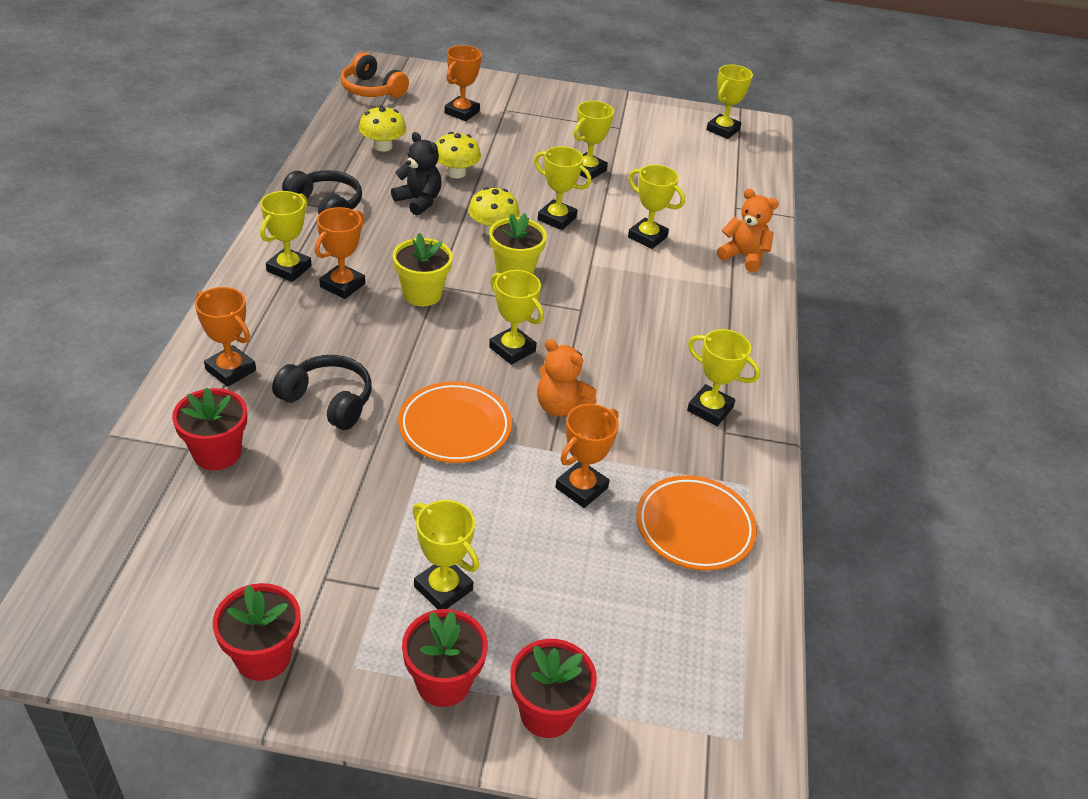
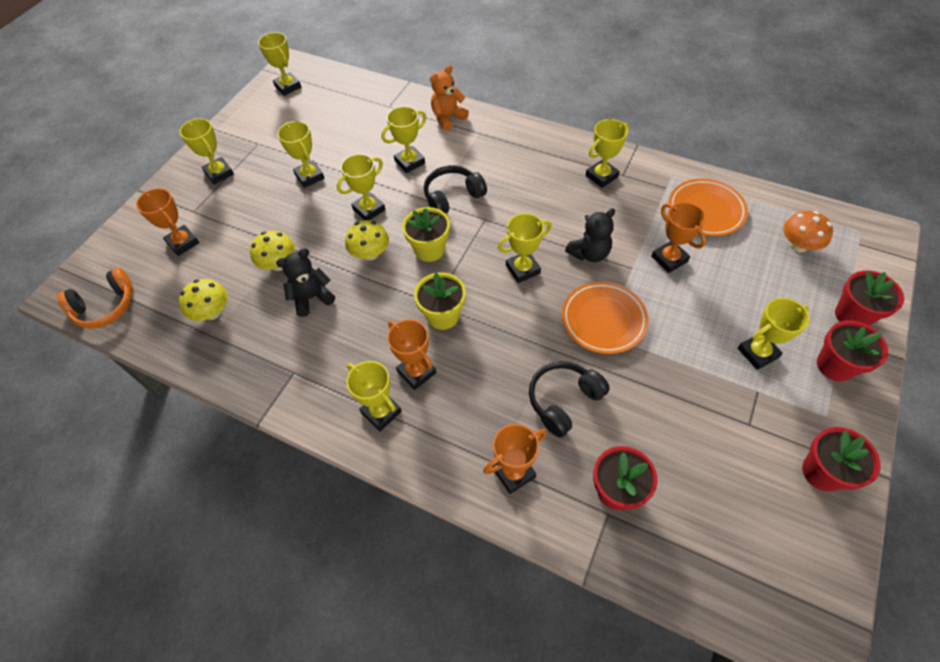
camera: 65 degrees left, 15 degrees up
black headphones [282,170,362,215] -> black headphones moved to [424,165,487,214]
orange teddy bear [537,339,597,417] -> black teddy bear [565,208,615,262]
none -> yellow trophy [179,118,234,184]
none -> orange mushroom [783,211,833,252]

